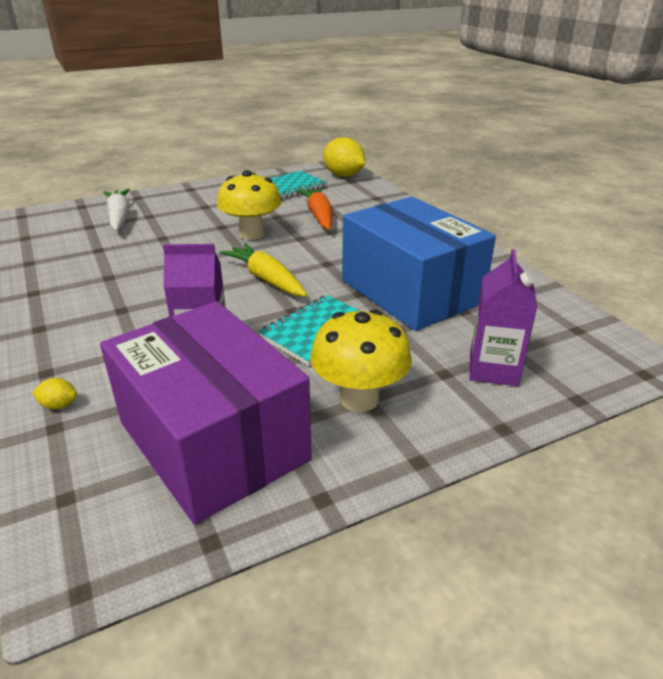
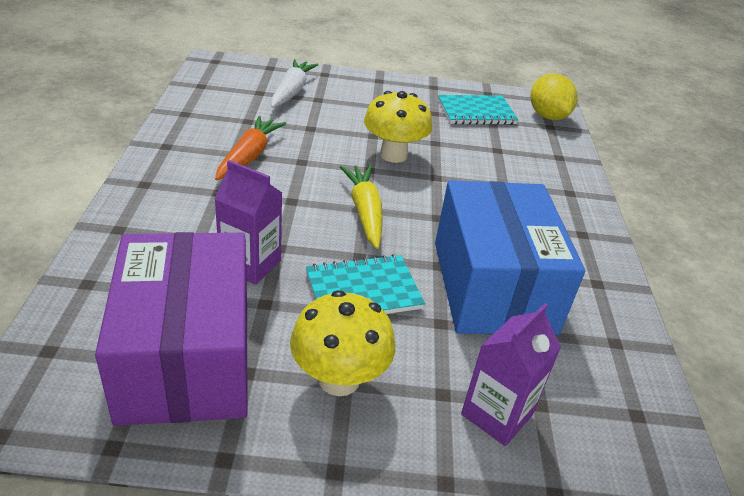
camera: 25 degrees right, 5 degrees up
yellow lemon [32,378,77,409] -> none
orange carrot [297,188,332,230] -> orange carrot moved to [215,116,286,180]

